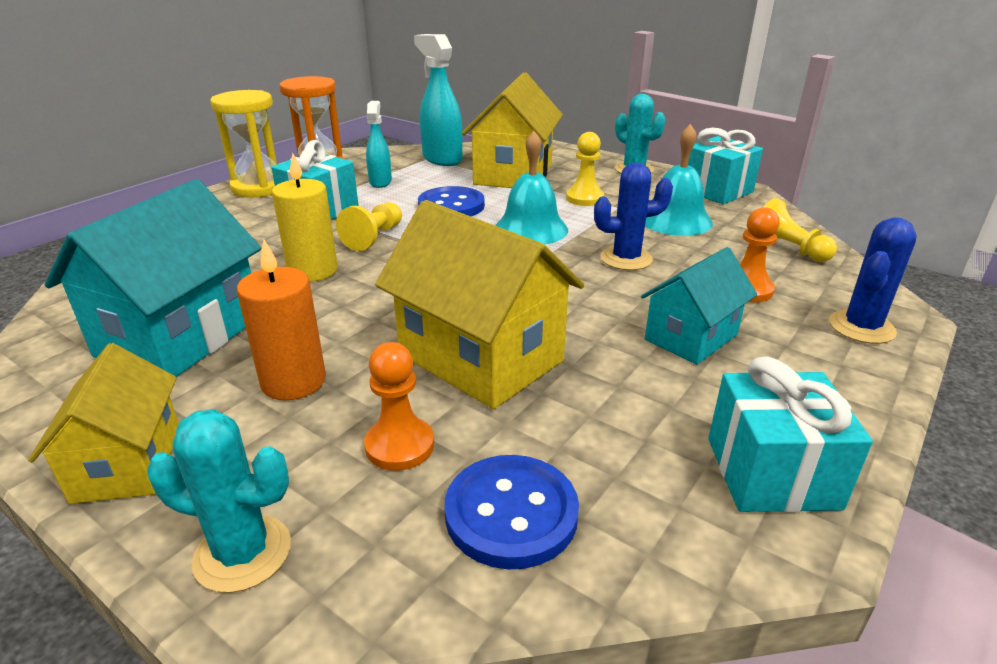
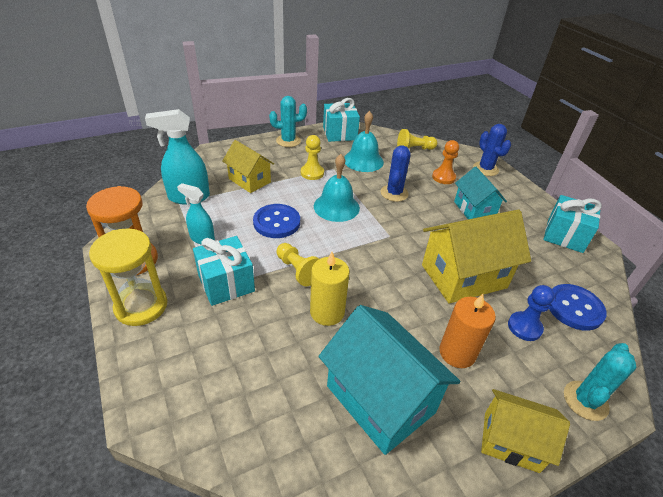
camera: 65 degrees left, 10 degrees up
orange pawn [364,342,434,471] -> blue pawn [508,285,555,341]
yellow house [462,72,563,188] -> yellow house [222,140,274,193], size x0.61

